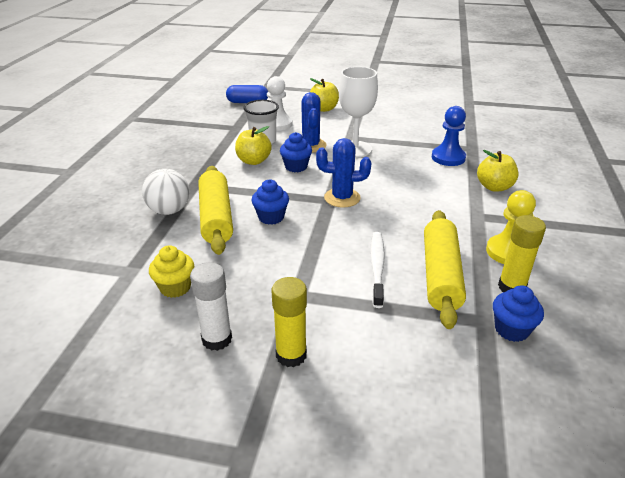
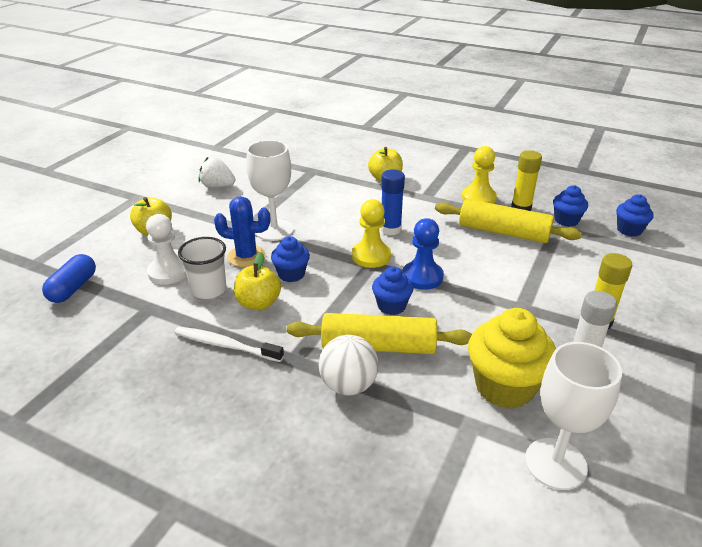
camera: 75 degrees left, 0 degrees up
yellow cupcake [149,245,194,298] -> yellow cupcake [468,308,556,409], size x1.77
blue cactus [316,138,371,208] -> yellow pawn [352,199,391,268]
white toothbrush [370,232,385,308] -> white toothbrush moved to [174,327,284,362]
blue pawn [432,106,466,166] -> blue pawn moved to [402,218,444,290]
none -> white strawberry [199,157,235,188]
none -> blue glue stick [380,170,405,235]
none -> white goblet [525,342,622,490]
none -> blue cupcake [616,194,654,237]

